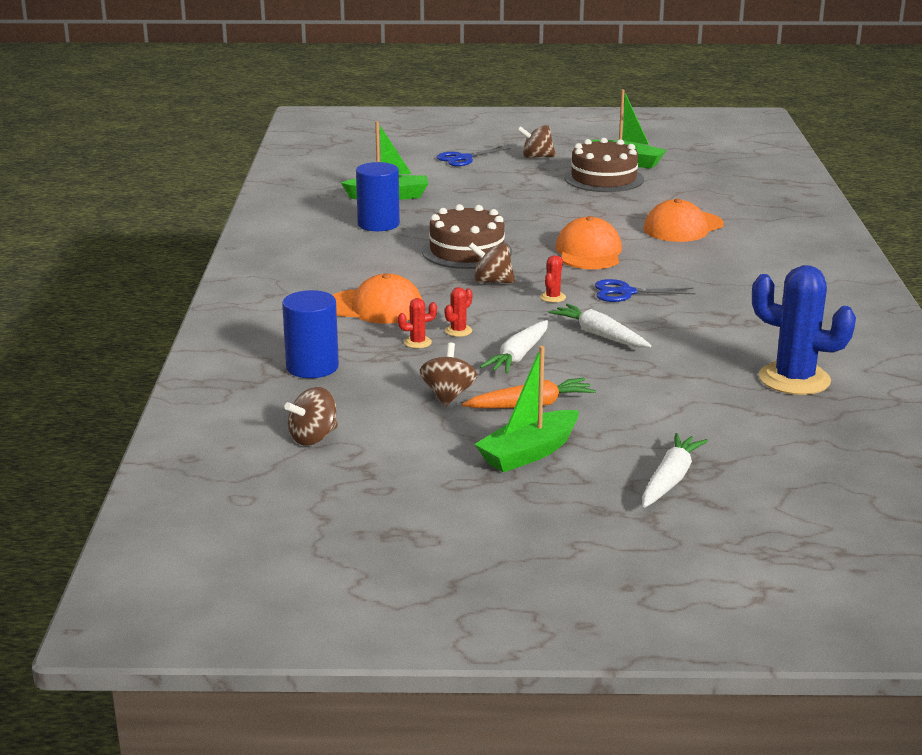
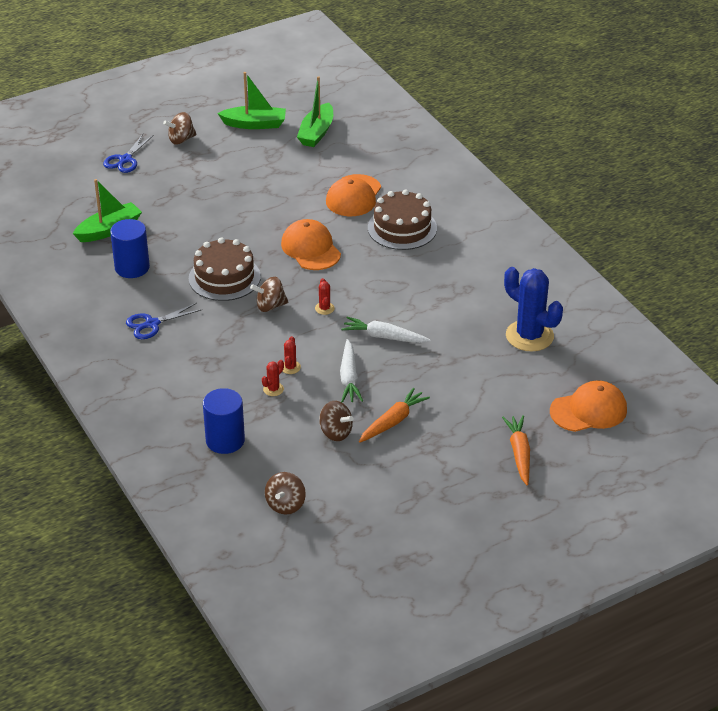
camera: 30 degrees left, 15 degrees up
orange cap [333,273,422,324] -> orange cap moved to [550,380,627,432]
brown spinning top [420,343,477,406] -> brown spinning top turned 150 degrees clockwise [319,401,353,441]
green boat [474,346,579,472] -> green boat moved to [297,76,333,147]
brown cake [564,138,644,192] -> brown cake moved to [368,189,437,250]
blue scissors [595,279,696,302] -> blue scissors moved to [126,303,202,339]
white carrot [642,433,708,508] -> orange carrot [502,415,530,485]
blue cactus [752,265,856,395] -> blue cactus turned 45 degrees clockwise [504,267,563,352]

